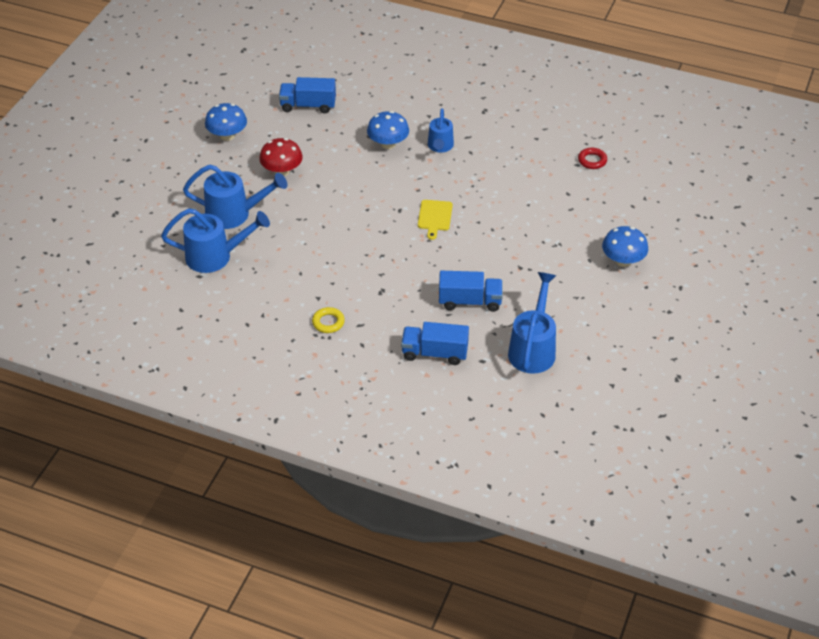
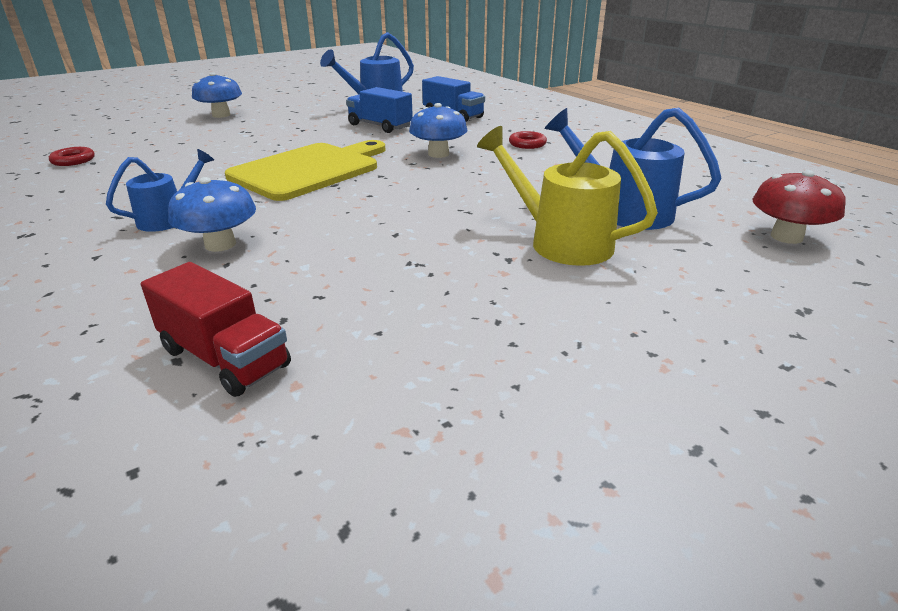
camera: 145 degrees left, 15 degrees down
blue watering can [183,165,287,229] -> yellow watering can [477,126,658,266]
blue mushroom [205,103,247,141] -> blue mushroom moved to [409,103,468,158]
red mushroom [259,138,303,176] -> red mushroom moved to [752,170,846,244]
blue truck [279,77,336,113] -> red truck [141,262,291,397]
yellow ring [312,307,345,333] -> red ring [509,131,547,149]
yellow cutting board [418,200,453,240] -> yellow cutting board [225,140,385,201], size x2.21

